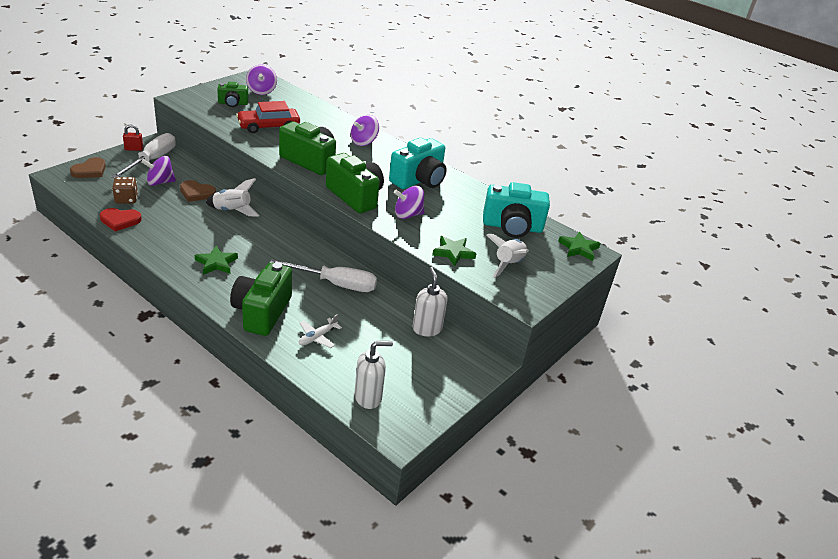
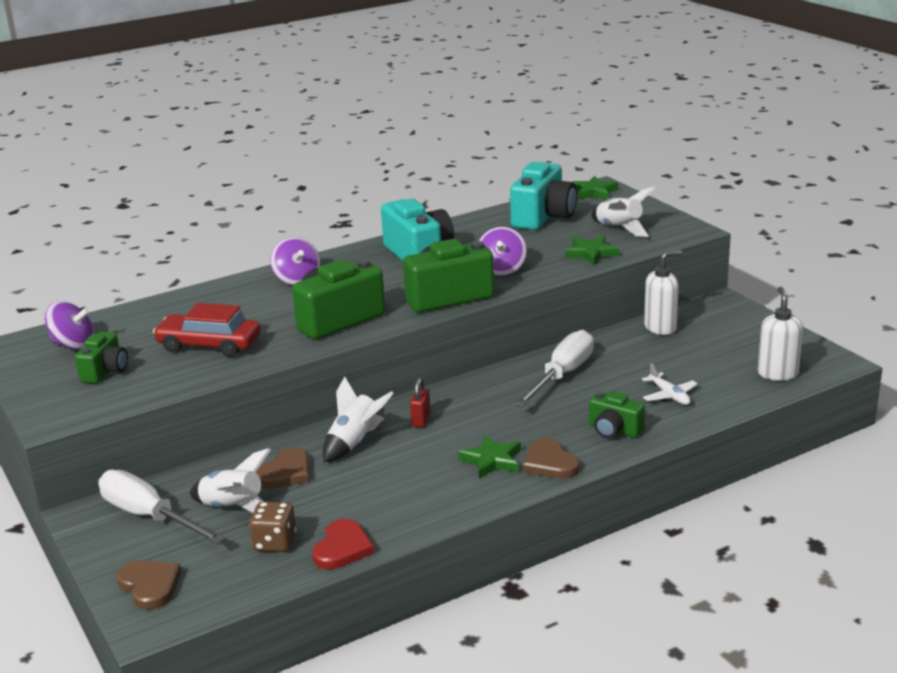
camera: 65 degrees left, 10 degrees down
red padlock [123,124,143,151] -> red padlock moved to [410,377,430,427]
purple spinning top [141,156,176,186] -> white rocket [190,448,271,513]
green camera [230,262,292,336] -> green camera [589,391,645,438], size x0.57
red car [236,101,300,133] -> red car turned 105 degrees clockwise [153,303,261,357]
white soap dispenser [413,267,448,336] -> white soap dispenser turned 150 degrees clockwise [644,250,682,335]
none -> brown heart [523,438,579,479]

